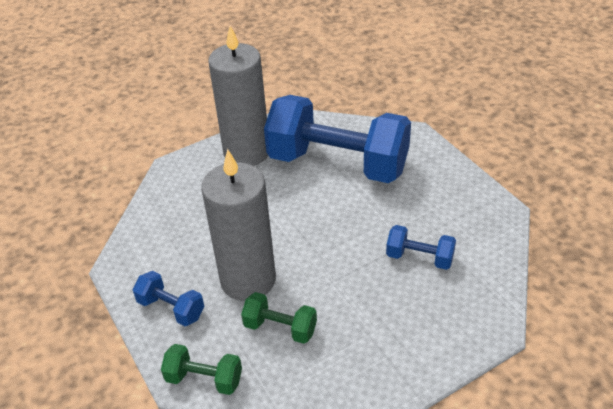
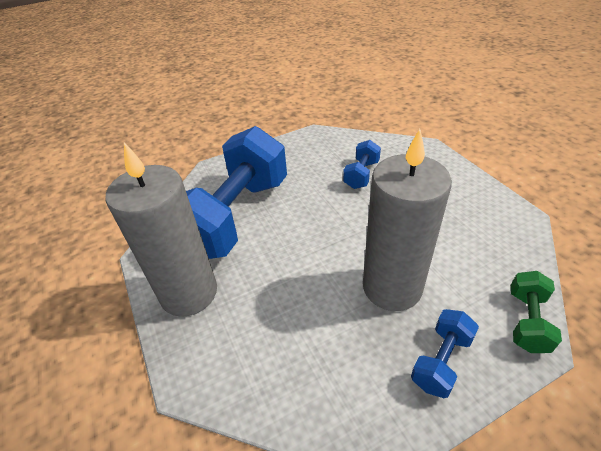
camera: 85 degrees left, 0 degrees up
green dumbbell [241,292,317,344] -> none

